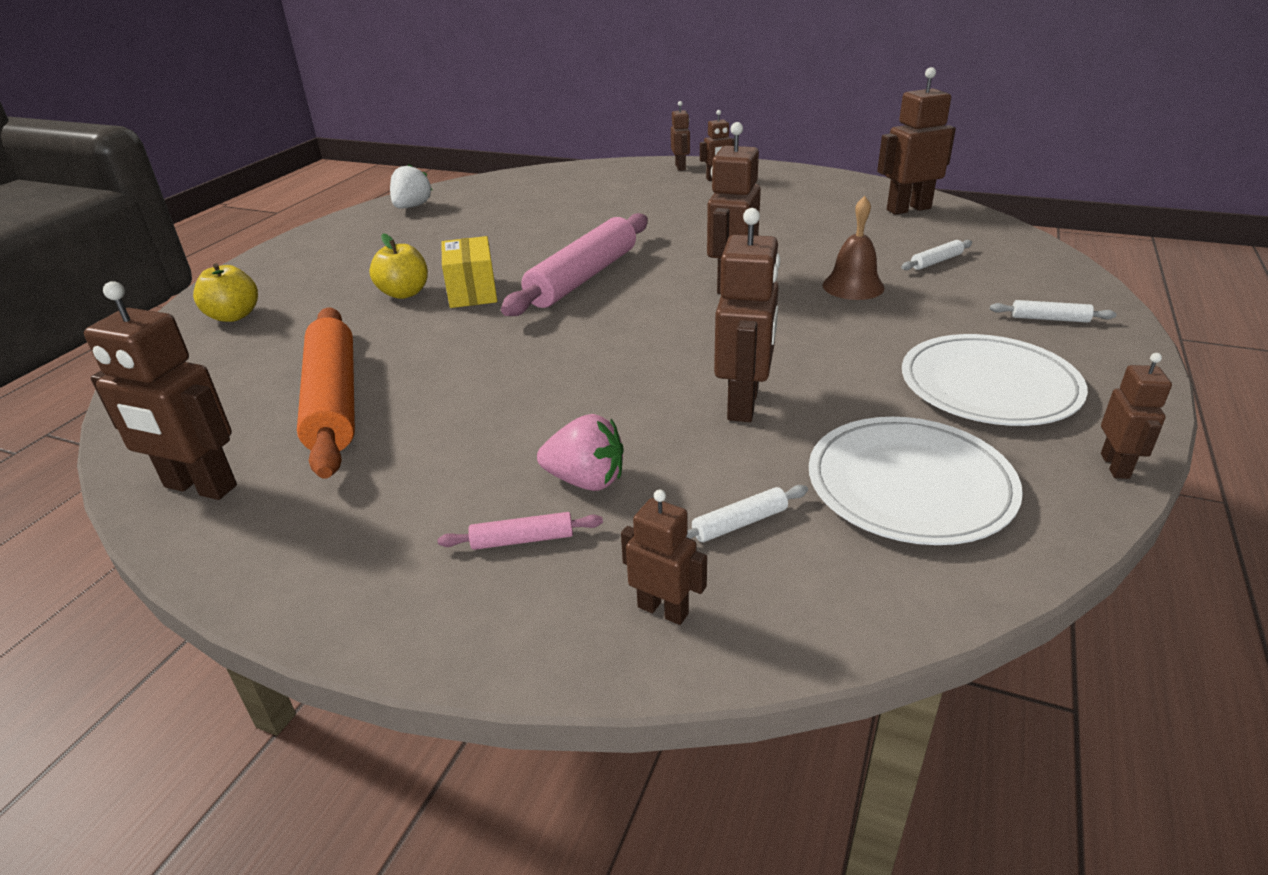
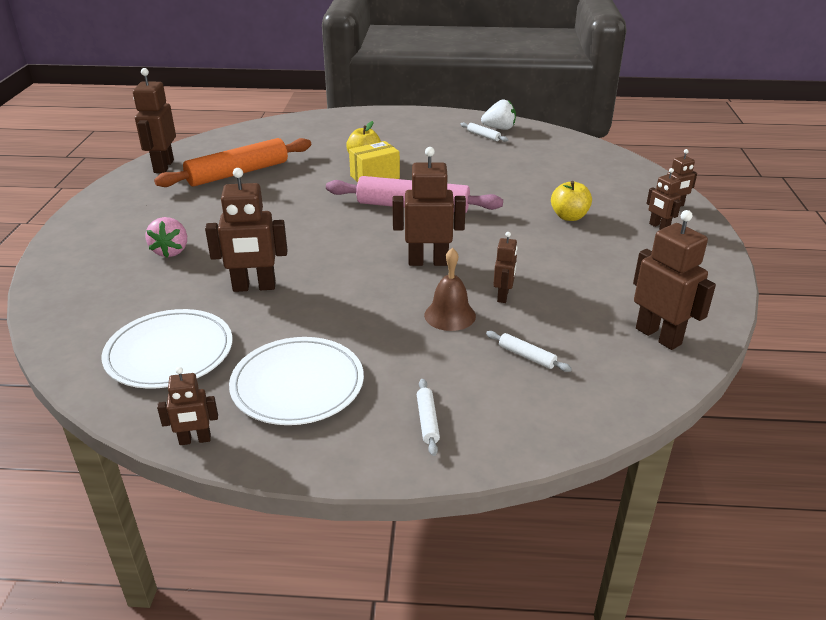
camera: 70 degrees right, 0 degrees up
yellow apple [193,263,258,322] -> yellow apple moved to [551,181,592,221]
pink rolling pin [438,512,603,550] -> none
brown robot [621,490,707,625] -> brown robot moved to [493,232,518,303]
white rolling pin [686,485,808,542] -> white rolling pin moved to [460,122,508,142]

